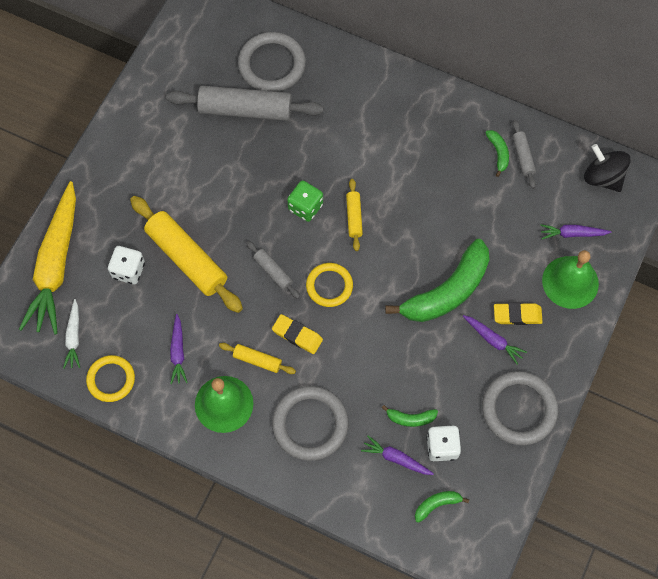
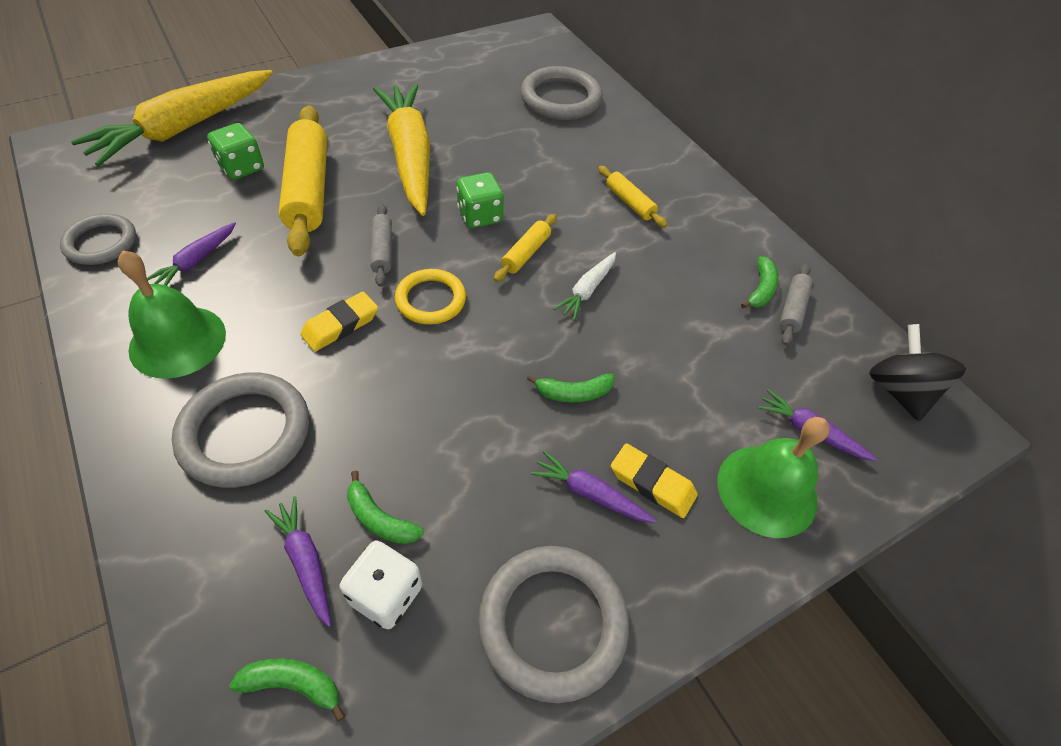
camera: 30 degrees right, 15 degrees down
white carrot [63,299,80,368] -> white carrot moved to [553,252,616,321]
yellow ring [86,355,135,402] -> grey ring [60,214,136,265]
white dice [108,246,145,284] -> green dice [207,123,264,180]
grey rolling pin [166,86,323,121] -> none
yellow rolling pin [219,343,296,374] -> yellow rolling pin moved to [598,166,667,228]
yellow eraser [272,314,323,354] -> yellow eraser turned 75 degrees clockwise [300,292,378,351]
green banana [385,239,490,322] -> green banana [527,374,615,402], size x0.43
purple carrot [463,315,527,365] -> purple carrot turned 135 degrees clockwise [531,451,656,523]
none -> yellow carrot [373,84,430,216]

